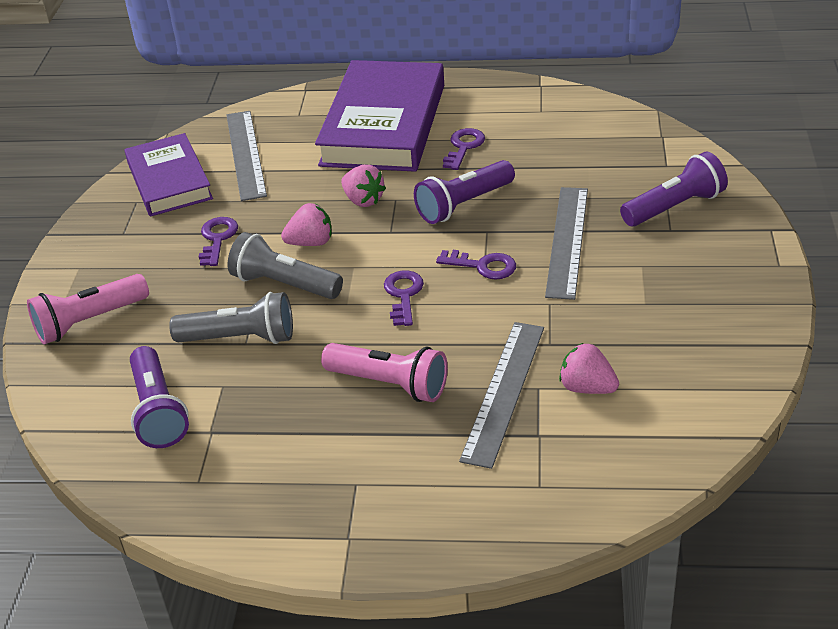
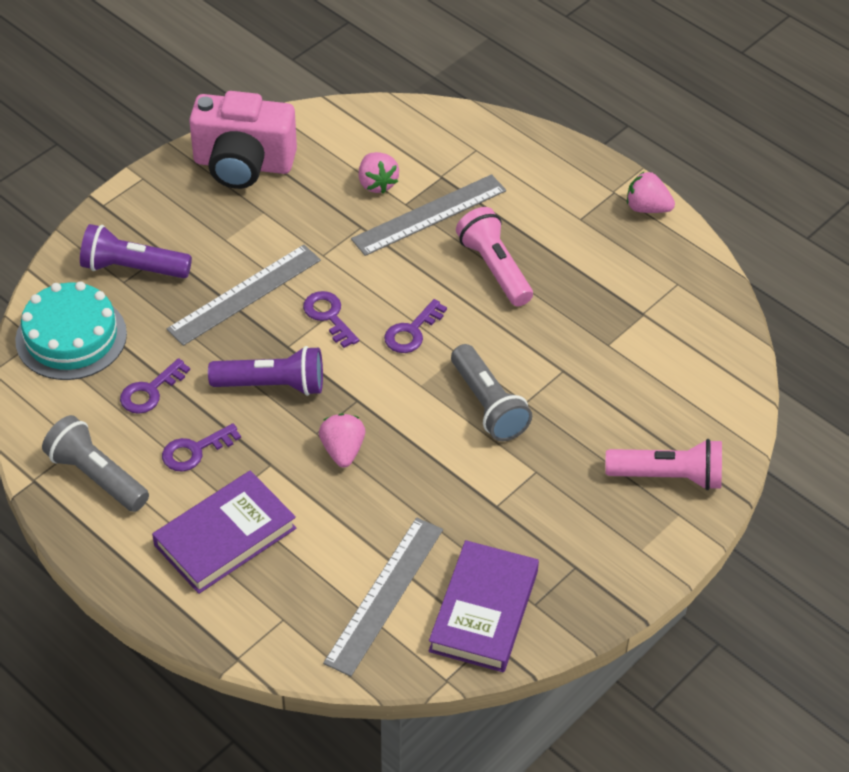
camera: 145 degrees left, 10 degrees up
purple flashlight [130,346,189,448] -> none
grey flashlight [169,292,293,344] -> grey flashlight moved to [42,415,149,512]
purple key [199,217,238,266] -> purple key moved to [120,358,190,414]
pink strawberry [281,203,332,246] -> pink strawberry moved to [627,171,675,213]
purple book [315,60,444,172] -> purple book [152,471,296,594], size x0.63
none -> turquoise cake [15,281,127,380]
none -> pink camera [189,91,297,189]

